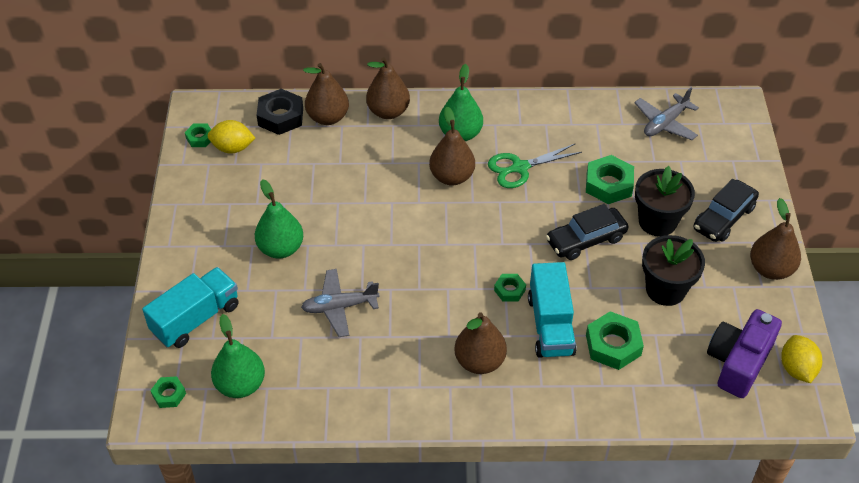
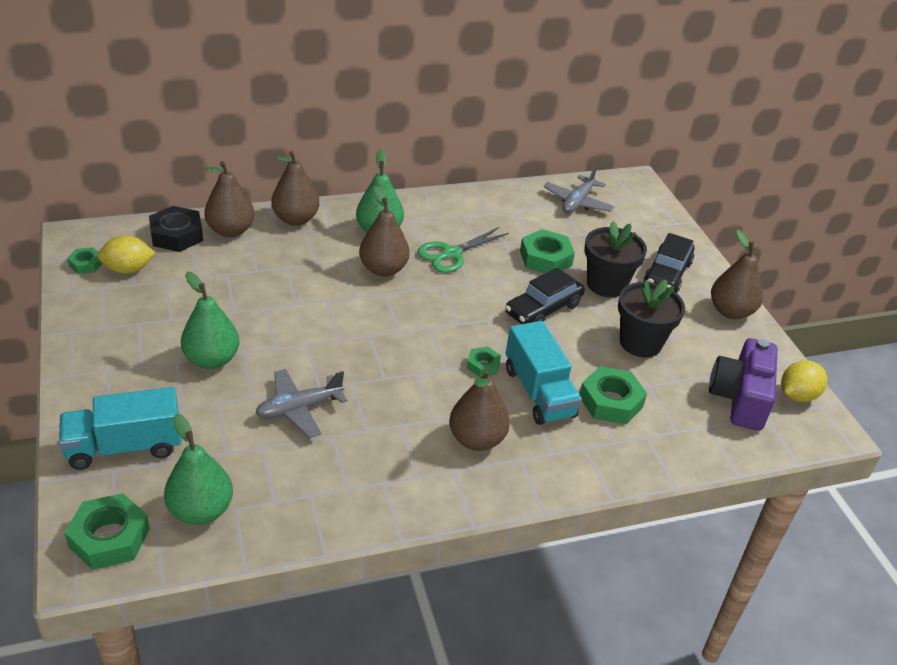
camera: 20 degrees left, 10 degrees down
turquoise truck [142,267,239,348] -> turquoise truck turned 135 degrees counterclockwise [59,387,182,470]
green nut [150,376,186,408] -> green nut [64,493,150,570], size x1.79
yellow lemon [781,335,822,383] -> yellow lemon turned 75 degrees clockwise [781,360,827,402]

